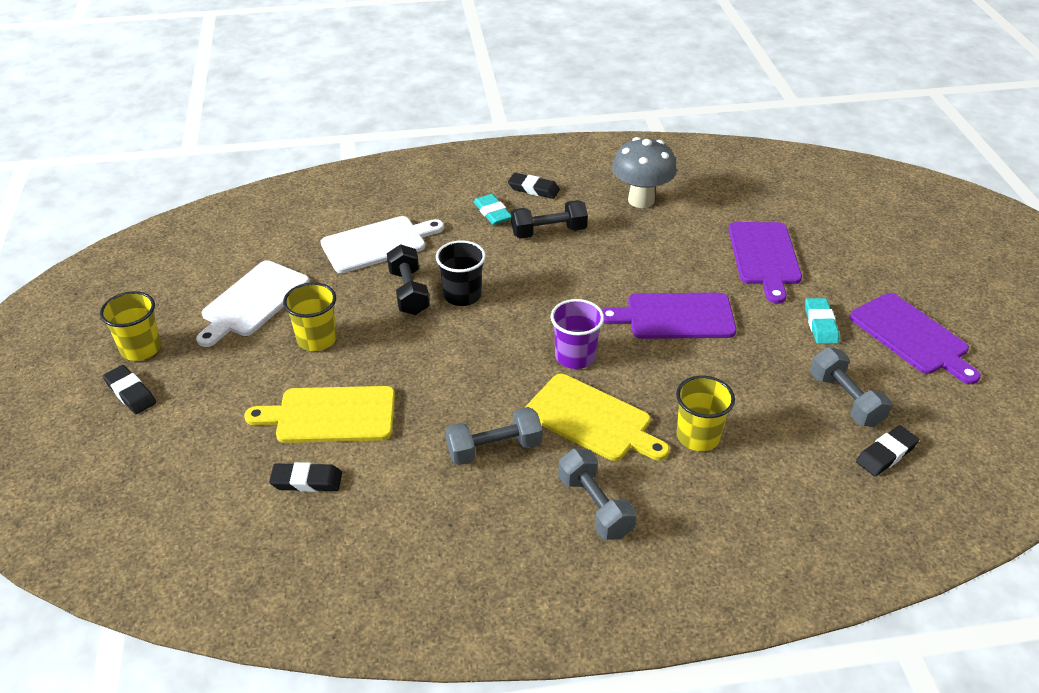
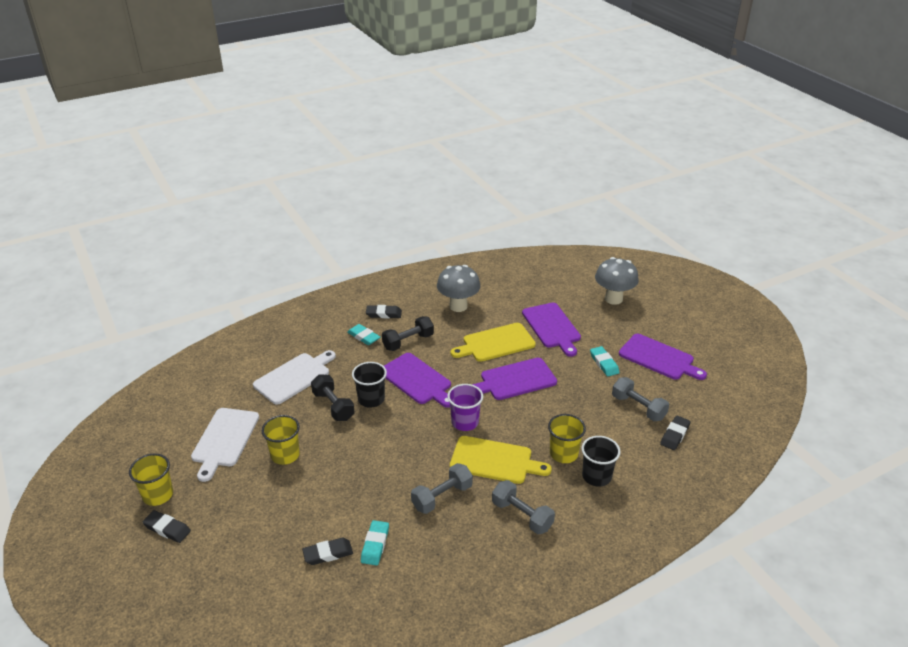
camera: 20 degrees left, 5 degrees down
yellow cutting board [244,386,395,443] -> yellow cutting board moved to [450,323,536,362]
none -> turquoise eraser [361,520,389,565]
none -> purple cutting board [384,353,451,408]
none -> black cup [582,436,621,487]
none -> grey mushroom [595,257,639,305]

